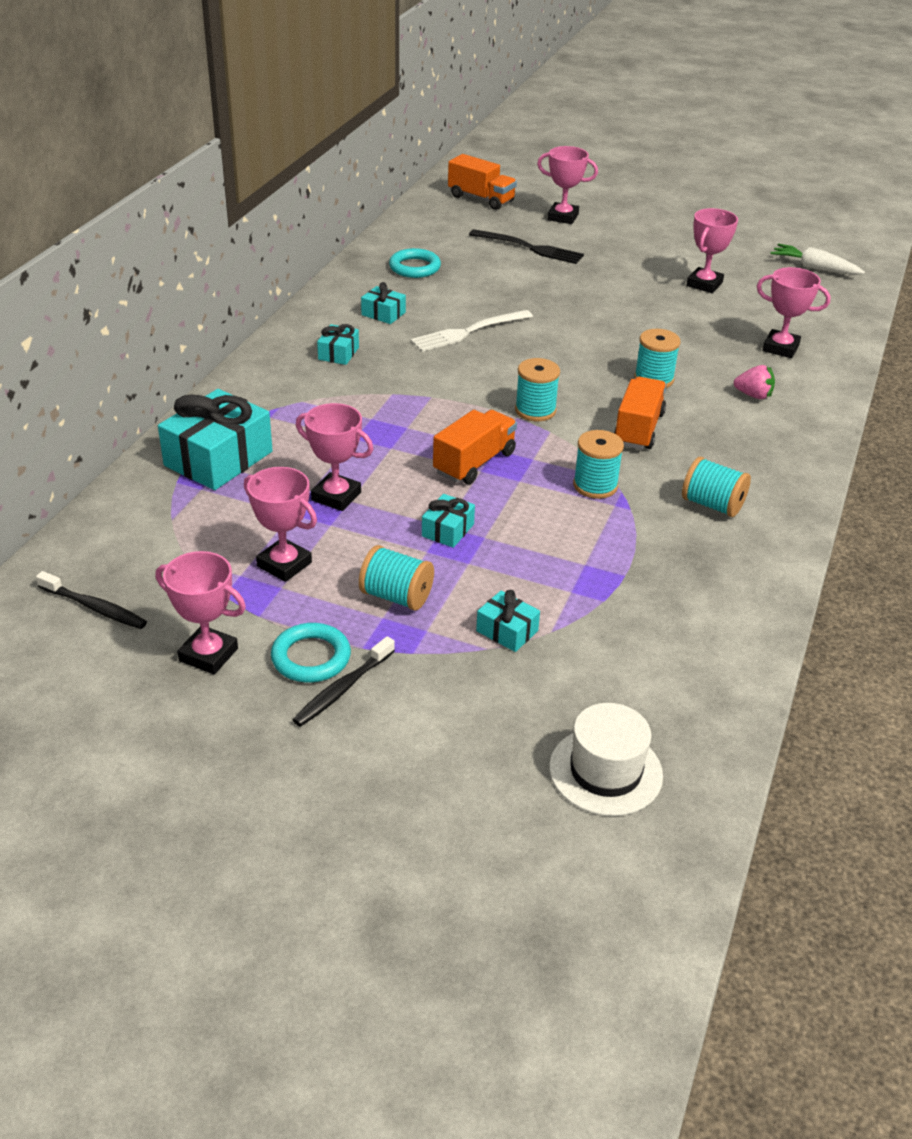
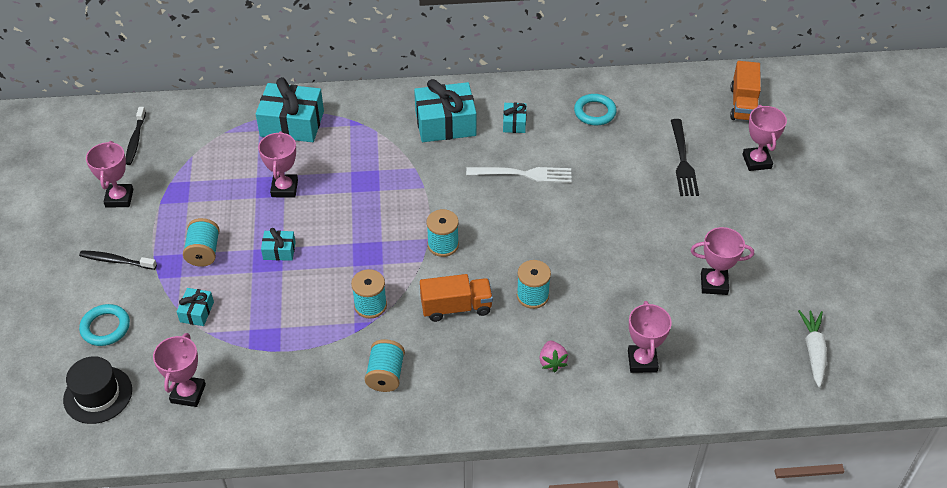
camera: 65 degrees right, 10 degrees up
pink trophy [244,467,317,582] -> pink trophy moved to [153,333,206,407]
turquoise ring [271,623,351,682] -> turquoise ring moved to [79,304,130,346]
turquoise gift [317,324,359,365] -> turquoise gift [414,79,476,142], size x2.04
white fork [411,310,533,352] -> white fork turned 150 degrees clockwise [466,167,571,183]
orange truck [433,410,517,484] -> none
white hat [549,703,663,816] -> black hat [63,356,132,424]

